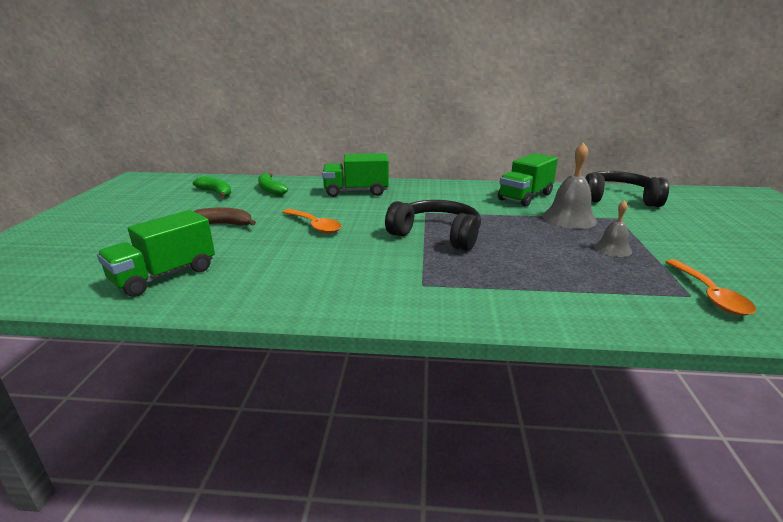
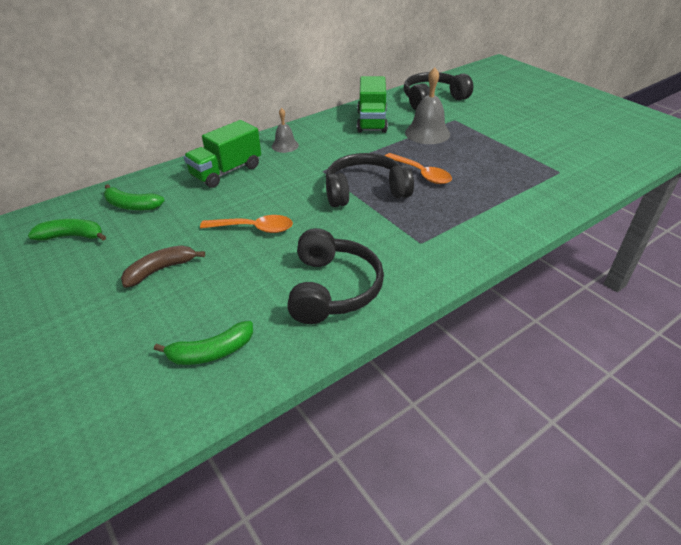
camera: 40 degrees left, 15 degrees up
green truck [97,210,215,297] -> green banana [154,321,253,365]
grey bell [594,200,632,257] -> grey bell moved to [272,108,299,153]
orange spoon [665,259,756,315] -> orange spoon moved to [385,153,452,184]
none -> black headphones [287,228,384,324]

